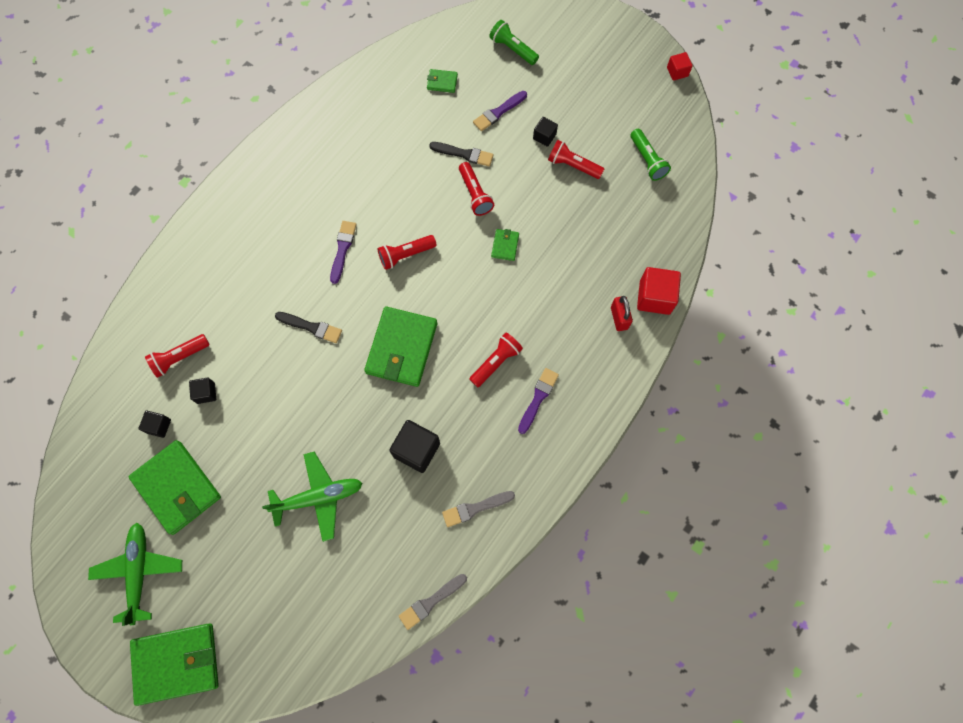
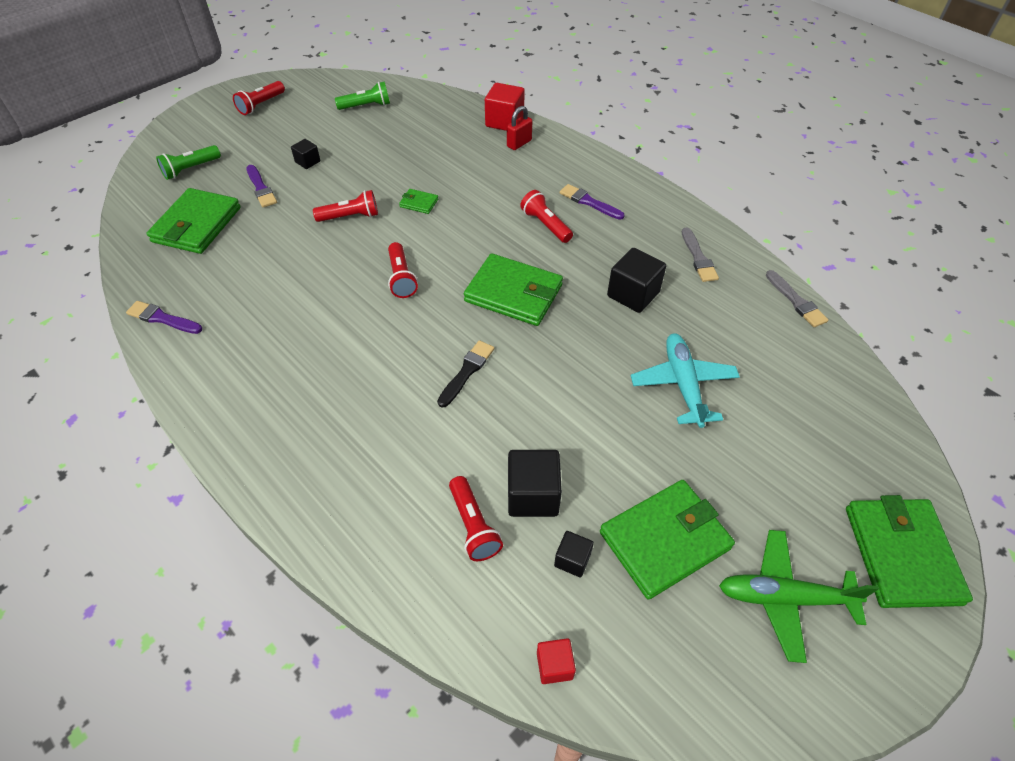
camera: 80 degrees left, 20 degrees down
black cube [189,378,216,404] -> black cube [508,450,562,517], size x1.78
green plane [262,452,362,542] -> turquoise plane [631,333,740,428]
purple brush [330,221,357,284] -> purple brush moved to [126,301,202,334]
green wallet [427,69,458,93] -> green wallet [146,188,241,254], size x2.26
black brush [429,142,494,167] -> none
red flashlight [548,140,604,179] -> red flashlight moved to [233,81,285,115]
red padlock [611,296,633,331] -> red padlock turned 45 degrees counterclockwise [507,106,532,150]
red cube [667,52,693,81] -> red cube moved to [537,638,576,684]

